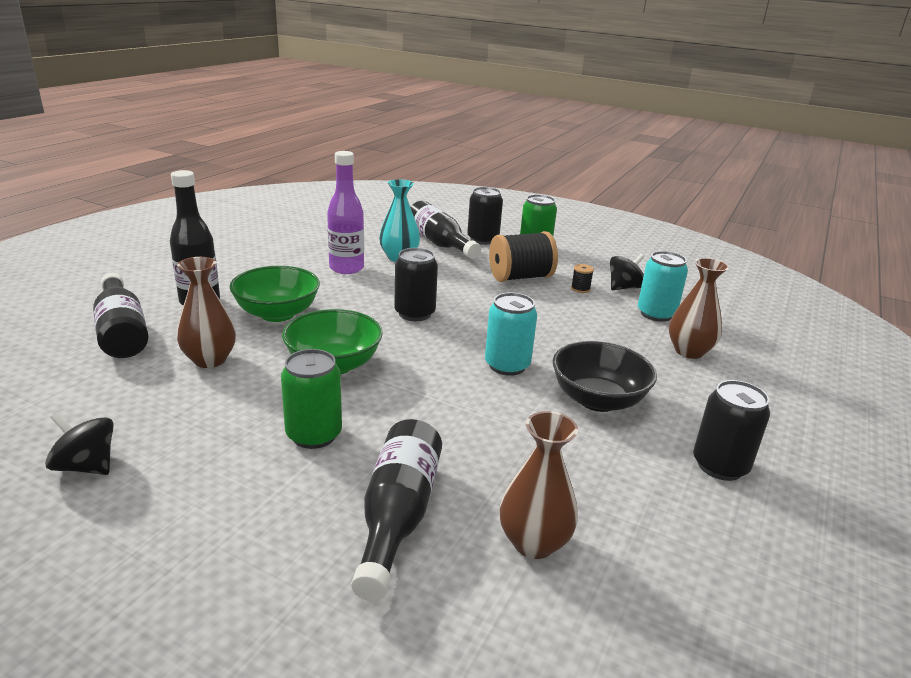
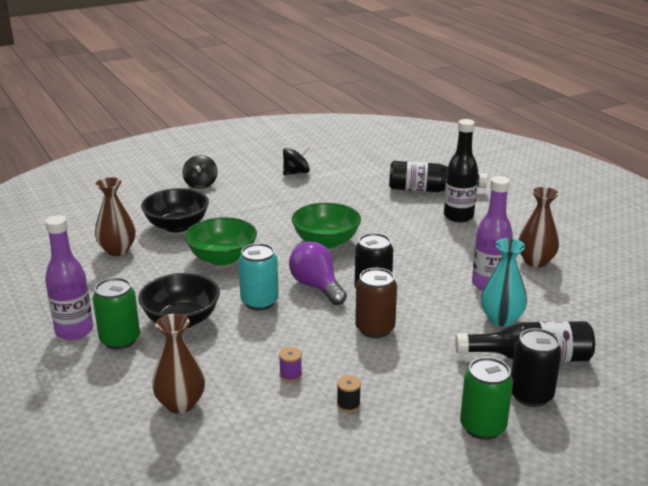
camera: 125 degrees right, 0 degrees up
brown vase [177,257,236,368] -> brown vase moved to [518,187,559,267]
green bowl [230,266,320,322] -> green bowl moved to [185,217,257,266]
green can [281,349,342,449] -> green can moved to [93,278,140,350]
black bottle [351,419,442,601] -> black bowl [141,188,209,233]
black spool [489,231,558,282] -> none
black spinning top [610,254,645,290] -> black spinning top moved to [182,155,218,189]
turquoise can [638,251,688,322] -> none
black can [693,380,770,481] -> purple bottle [45,215,93,340]
none -> purple spool [279,347,302,382]
none -> purple light bulb [289,242,347,305]
none -> brown can [355,268,397,338]

